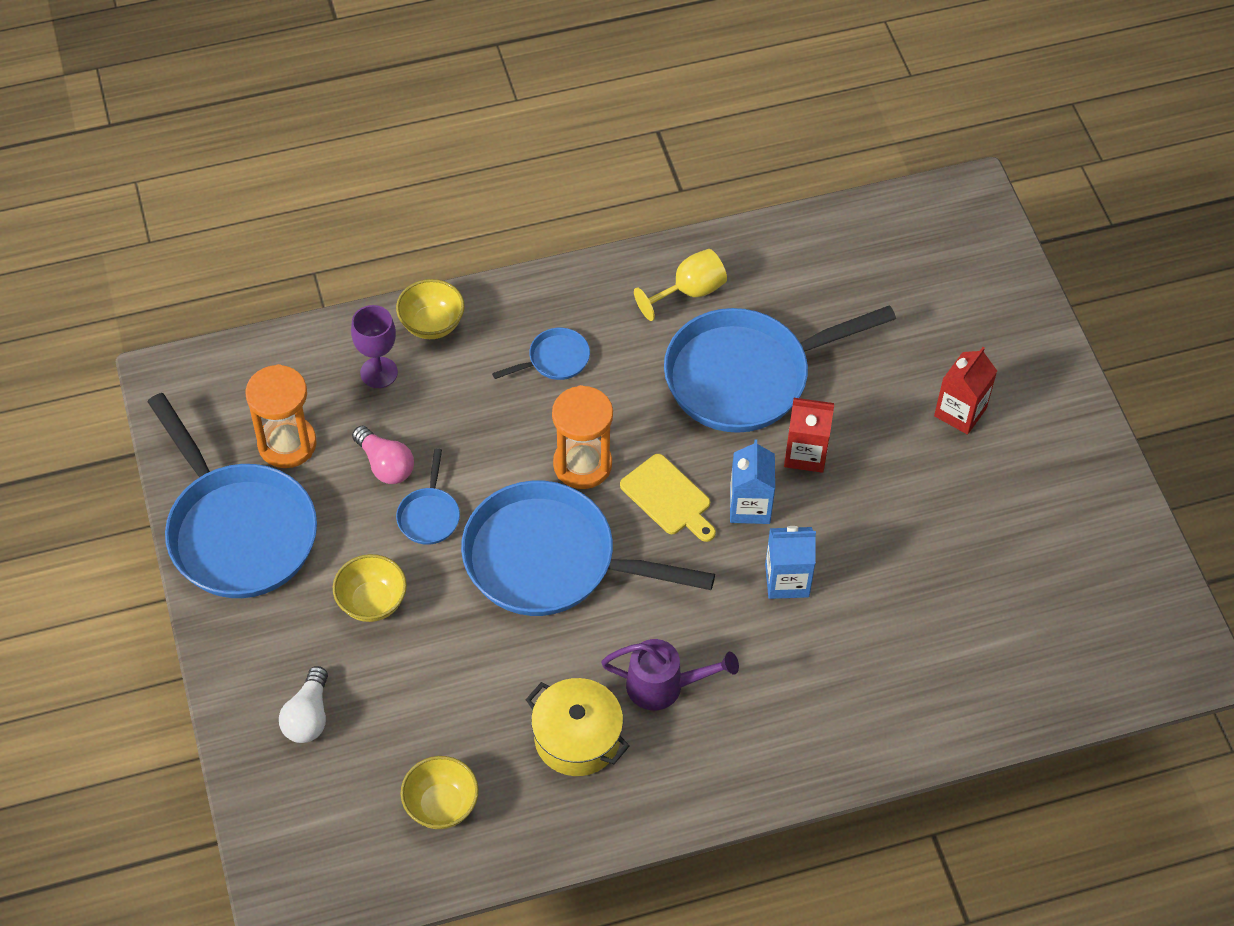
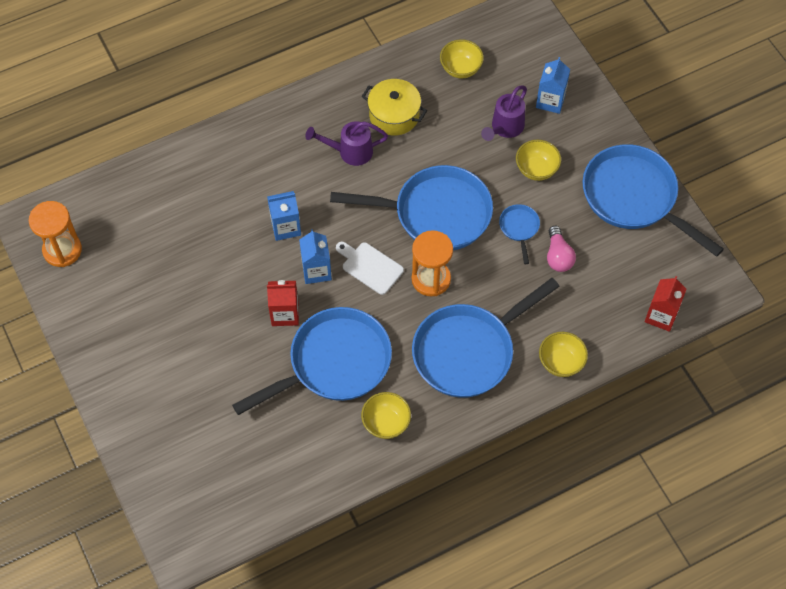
camera: 170 degrees right, 5 degrees up
orange hourglass [246,364,316,468] -> orange hourglass moved to [29,201,82,267]
white light bulb [279,666,328,743] -> blue carton [536,57,570,114]
purple goblet [351,305,398,388] -> none
pink light bulb [352,426,414,484] -> pink light bulb turned 135 degrees counterclockwise [547,226,576,272]
blue pan [492,328,590,380] -> blue pan [412,278,560,398], size x2.35
yellow cutting board [620,454,716,542] -> white cutting board [336,242,404,295]
yellow goblet [634,249,727,321] -> yellow bowl [361,392,411,439]
red carton [934,347,997,435] -> red carton moved to [645,276,687,332]
none -> purple watering can [481,85,527,141]

